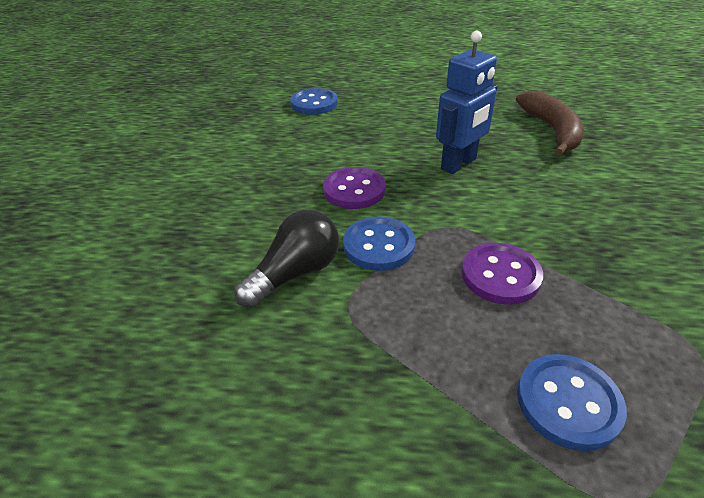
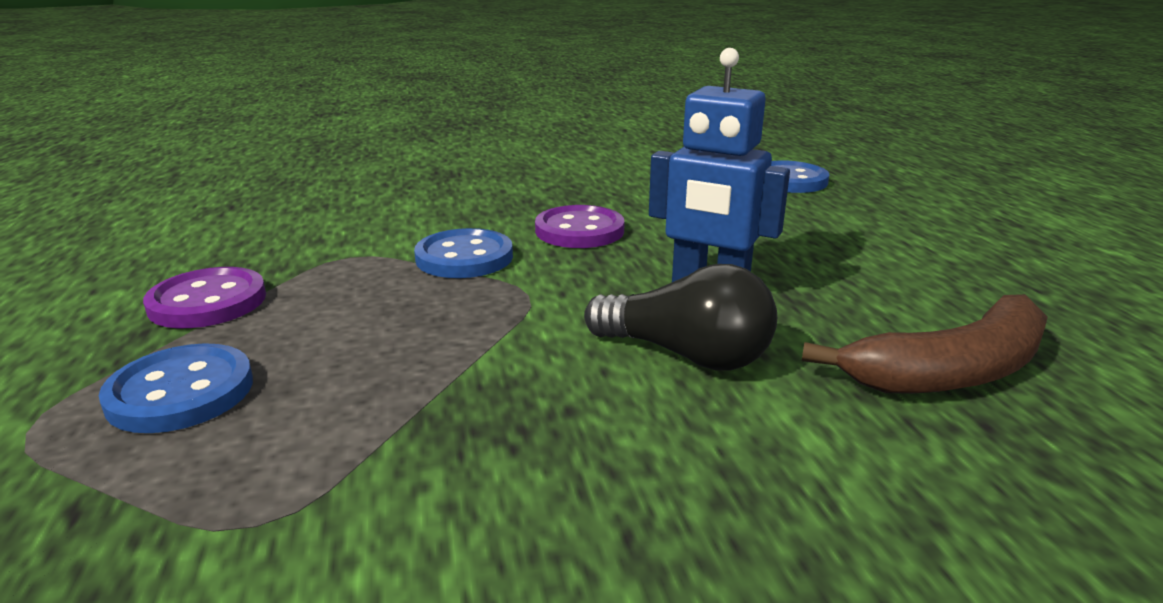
camera: 70 degrees right, 15 degrees down
black light bulb [234,210,339,308] -> black light bulb moved to [584,264,777,371]
purple button [462,243,543,305] -> purple button moved to [143,267,266,328]

